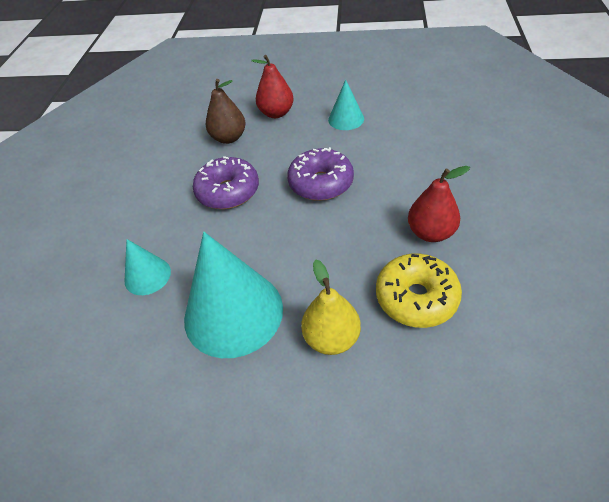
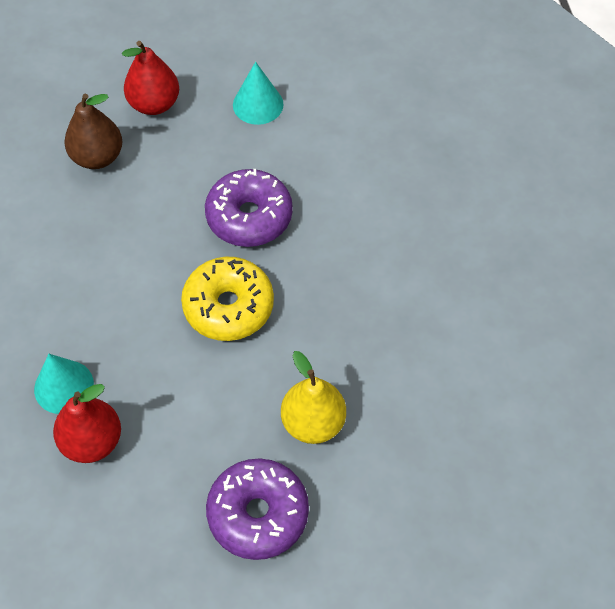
camera: 20 degrees left, 10 degrees up
turquoise cone [184,232,283,358] -> none
purple donut [193,156,259,209] -> purple donut moved to [206,459,309,560]
yellow donut [376,254,462,328] -> yellow donut moved to [181,257,274,341]
red pear [408,166,470,242] -> red pear moved to [53,384,121,463]

